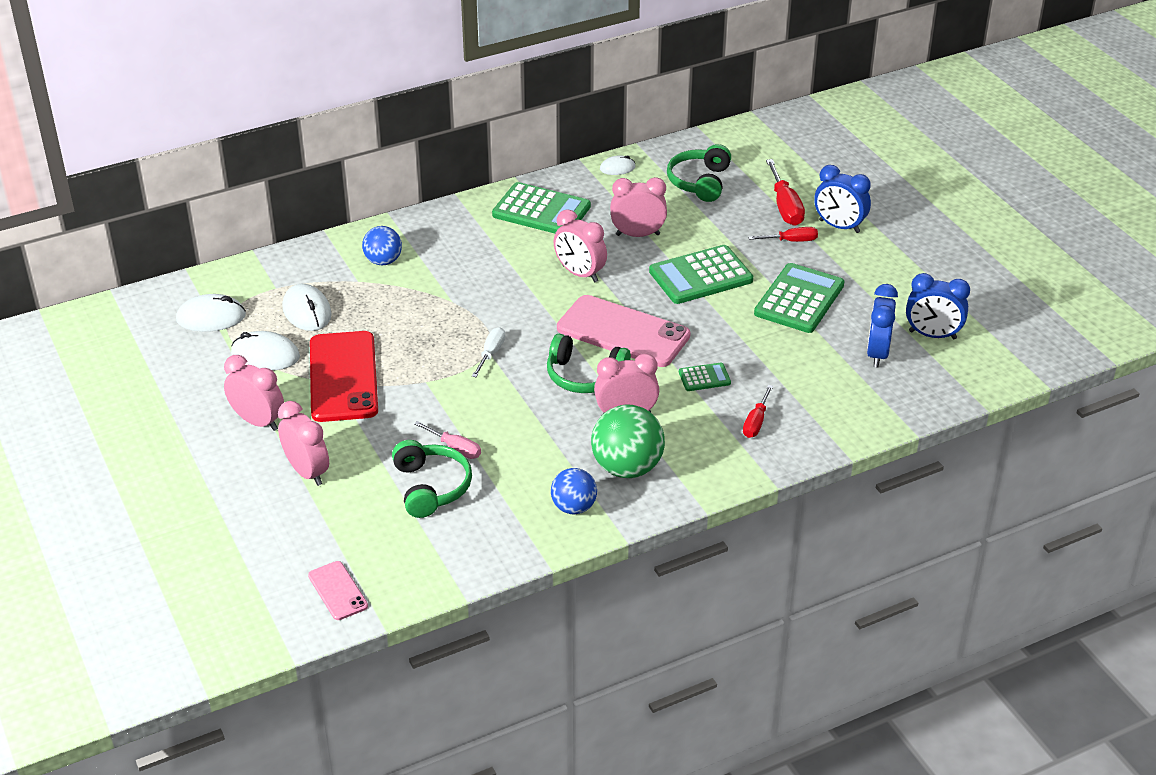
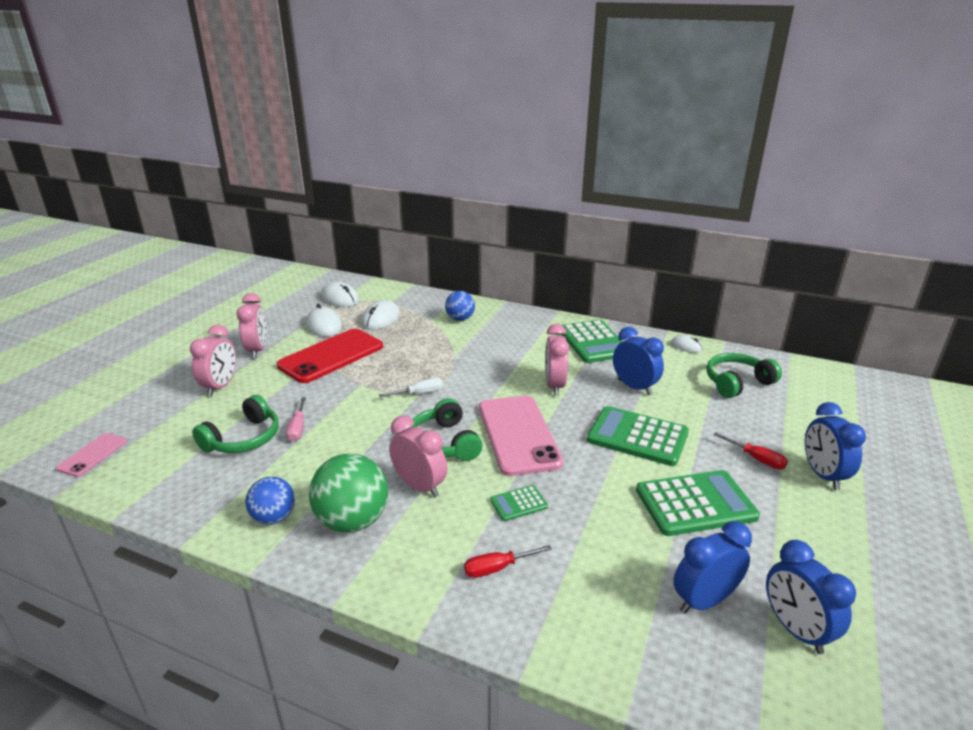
camera: 50 degrees right, 10 degrees down
pink clock [610,177,667,237] -> blue clock [613,327,664,395]
green calculator [679,363,731,391] -> green calculator turned 120 degrees clockwise [490,485,548,521]
red screwdriver [766,159,805,226] -> none

